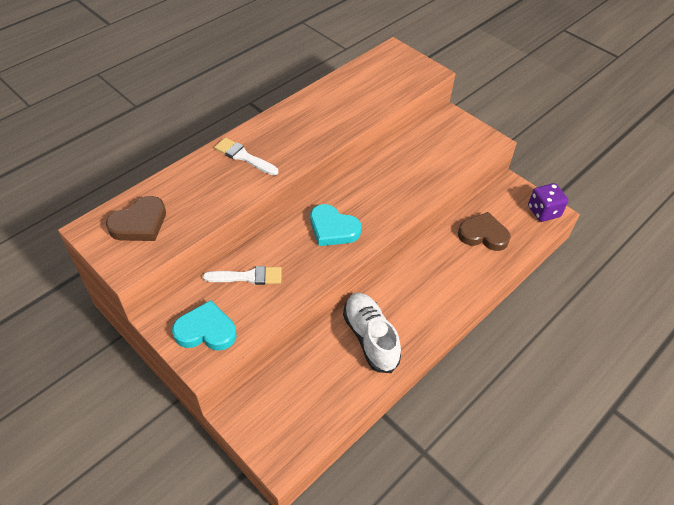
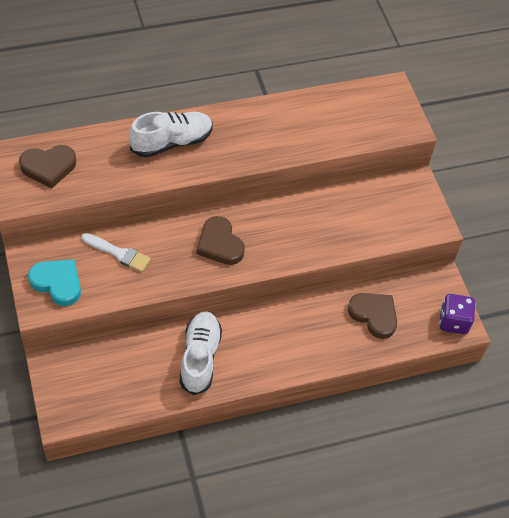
camera: 25 degrees right, 5 degrees up
white brush [214,138,278,175] -> white shoe [129,112,213,158]
turquoise heart [310,204,361,246] -> brown heart [197,216,245,265]

